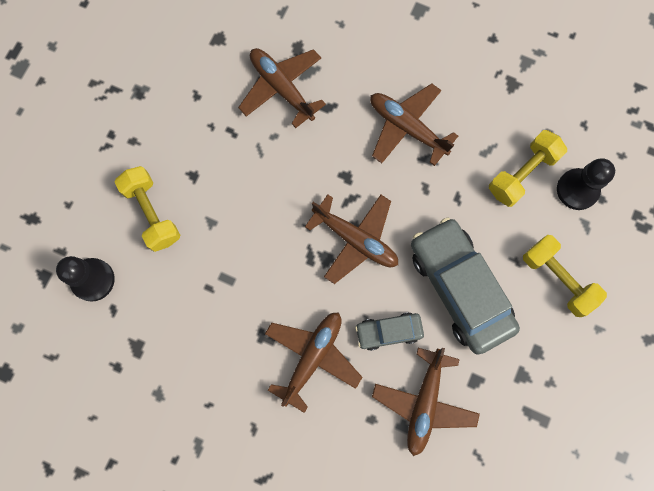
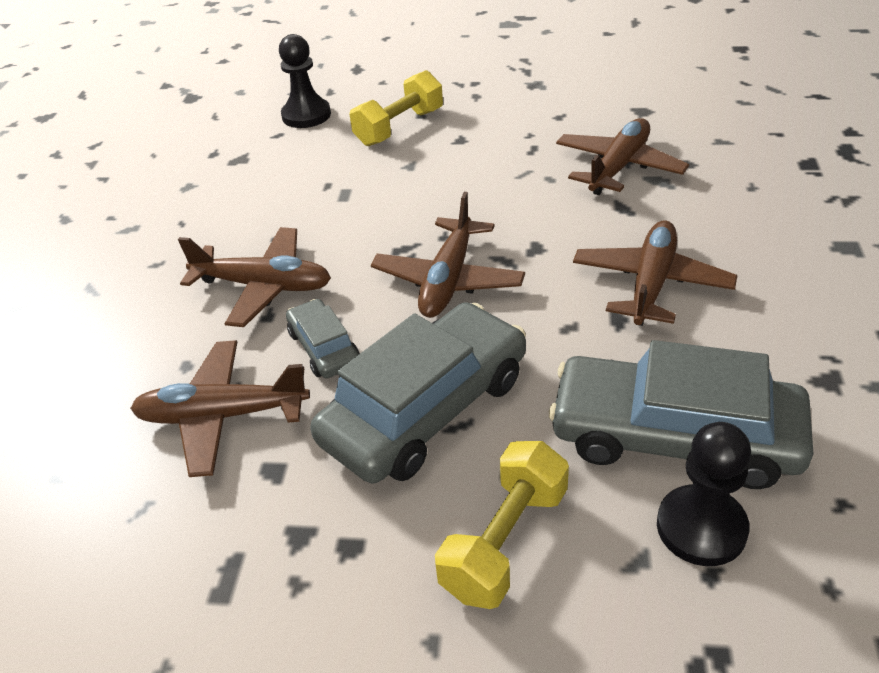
camera: 75 degrees right, 35 degrees down
yellow dumbbell [489,130,567,207] -> grey car [549,340,813,489]

